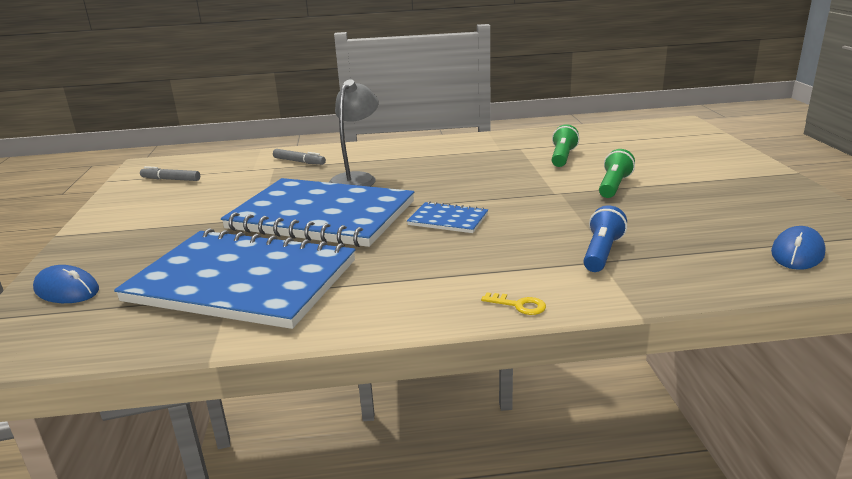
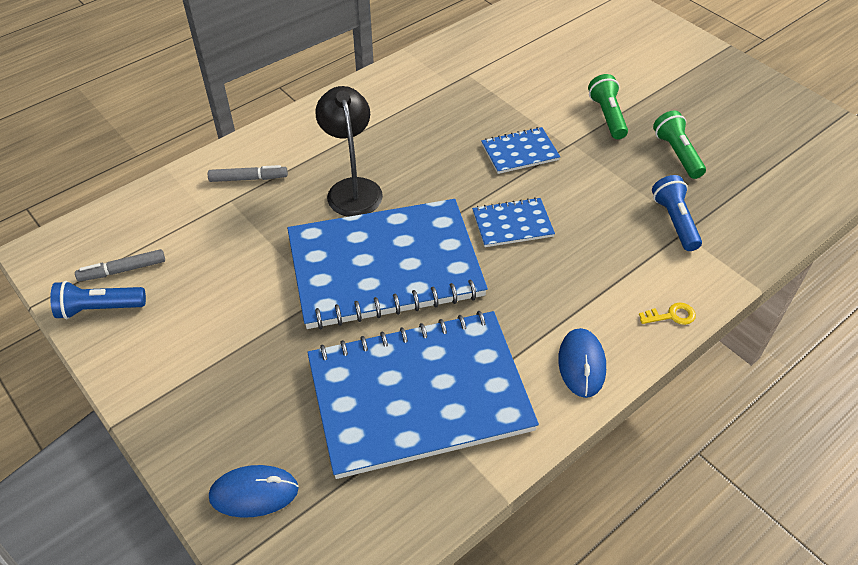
camera: 35 degrees left, 25 degrees up
grey lamp [329,79,379,187] -> black lamp [315,86,383,217]
green flashlight [552,124,579,167] -> green flashlight moved to [653,110,706,179]
blue mouse [771,226,826,270] -> blue mouse moved to [558,328,606,398]
none -> blue flashlight [50,281,146,319]
none -> blue notebook [481,127,560,174]

